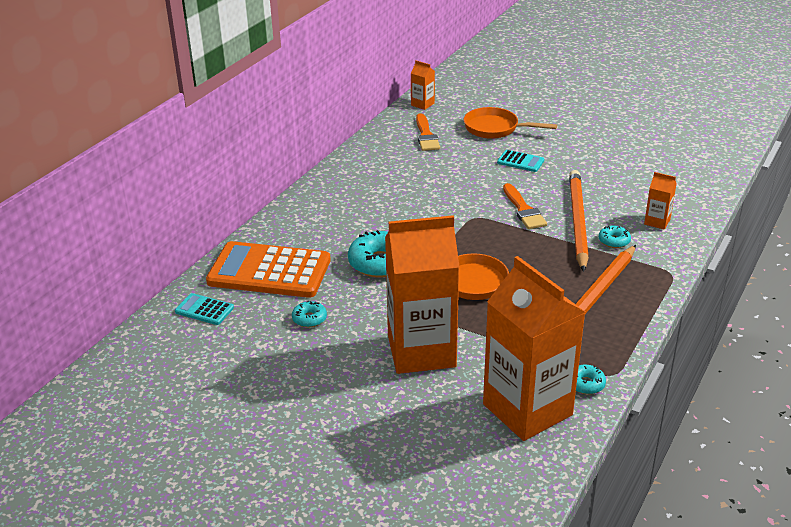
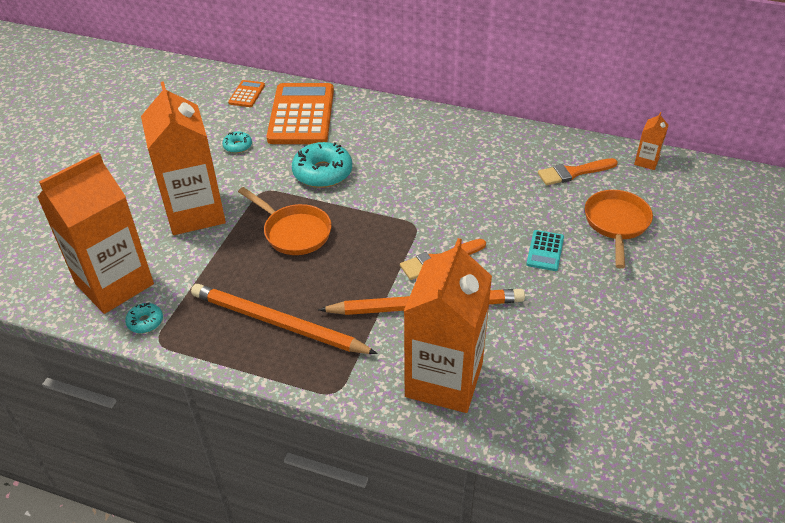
camera: 80 degrees right, 10 degrees up
turquoise calculator [175,293,234,325] -> orange calculator [228,80,265,107]
turquoise donut [599,226,631,248] -> none
orange carton [644,172,677,230] -> orange carton [404,238,492,413], size x2.43

